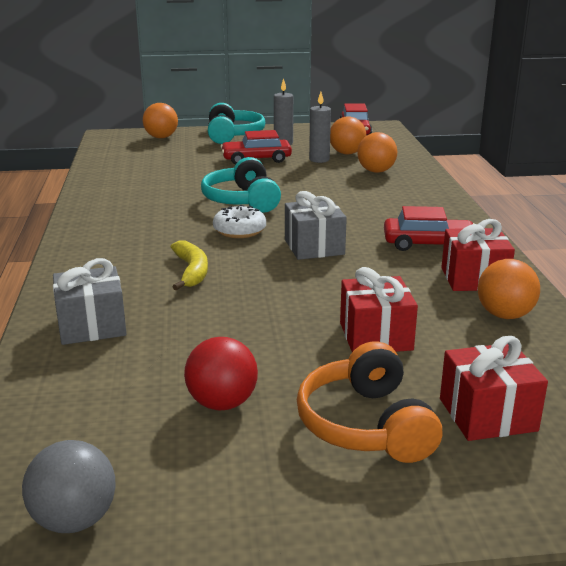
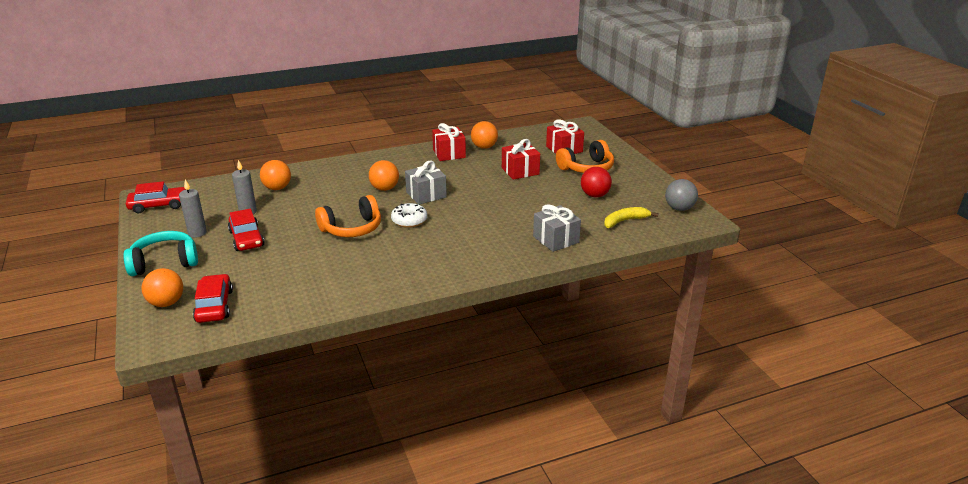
camera: 105 degrees left, 5 degrees up
yellow banana [171,241,208,290] -> yellow banana moved to [604,207,658,228]
turquoise headphones [201,157,281,213] -> orange headphones [315,195,381,237]
orange ball [330,116,366,154] -> orange ball moved to [369,160,399,191]
red car [384,206,475,251] -> red car moved to [193,274,233,323]

